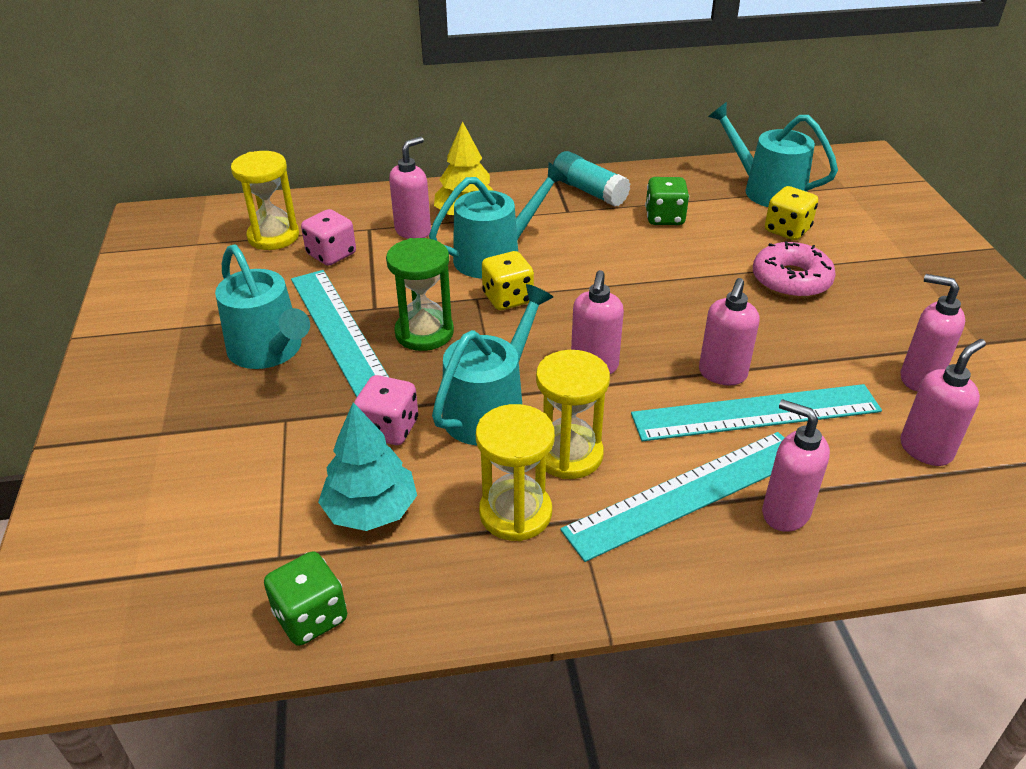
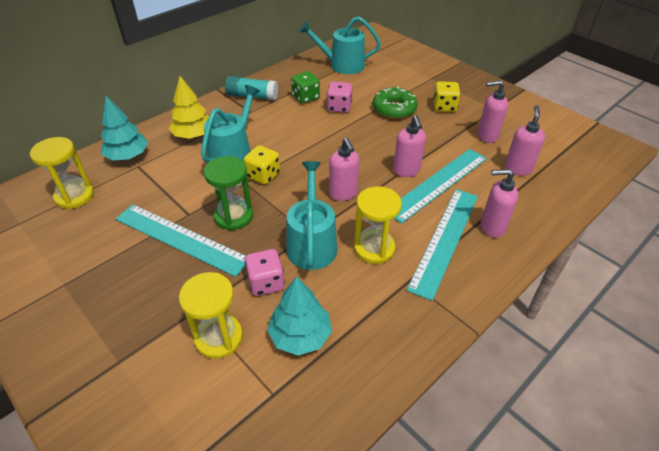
camera: 35 degrees left, 5 degrees up
turquoise watering can [215,244,310,369] -> none
green dice [264,551,347,646] -> none
pink dice [301,209,356,266] -> pink dice moved to [327,82,353,113]
pink soap dispenser [389,136,431,239] -> none
yellow hourglass [476,404,555,541] -> yellow hourglass moved to [179,272,243,359]
pink donut [753,241,836,298] -> green donut [373,86,418,119]
yellow dice [765,186,818,240] -> yellow dice moved to [433,81,461,112]
none -> turquoise tree [101,96,148,161]

